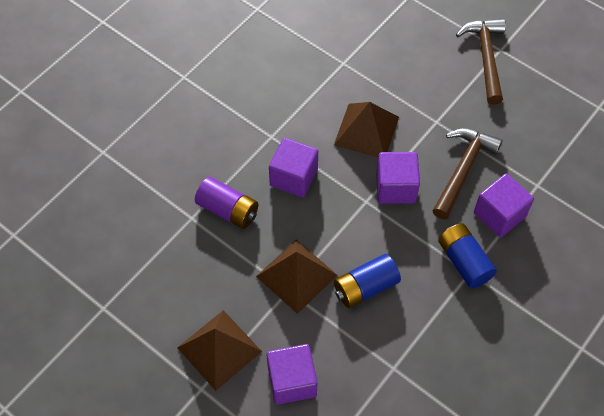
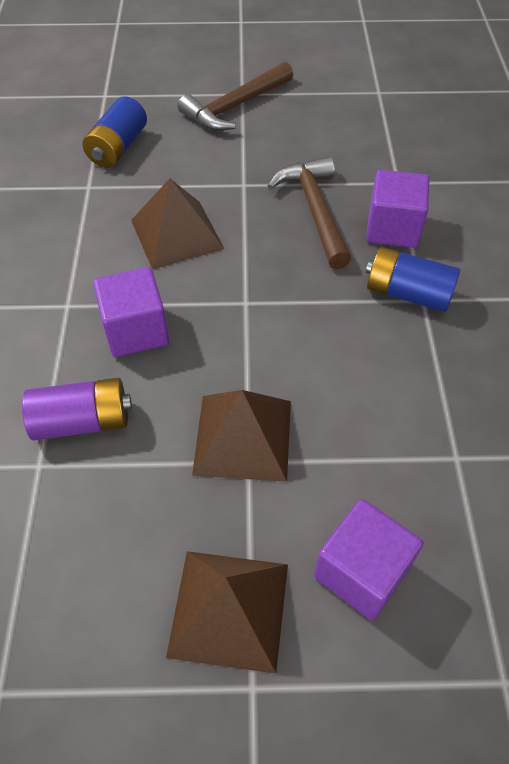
camera: 40 degrees left, 5 degrees down
blue battery [334,254,401,308] -> blue battery moved to [83,96,147,168]
purple cube [376,152,420,203] -> none
brown hammer [456,18,506,105] -> brown hammer turned 90 degrees counterclockwise [178,62,293,131]

